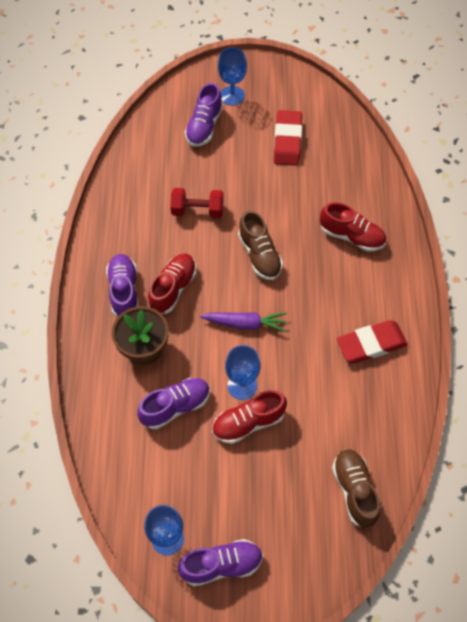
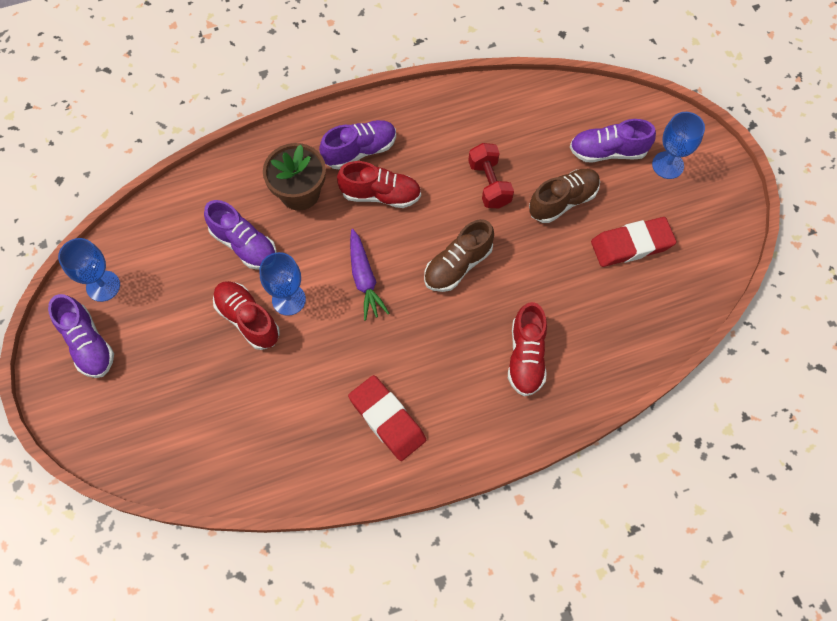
camera: 70 degrees right, 5 degrees up
brown shoe [332,449,380,528] -> brown shoe moved to [529,169,600,223]

